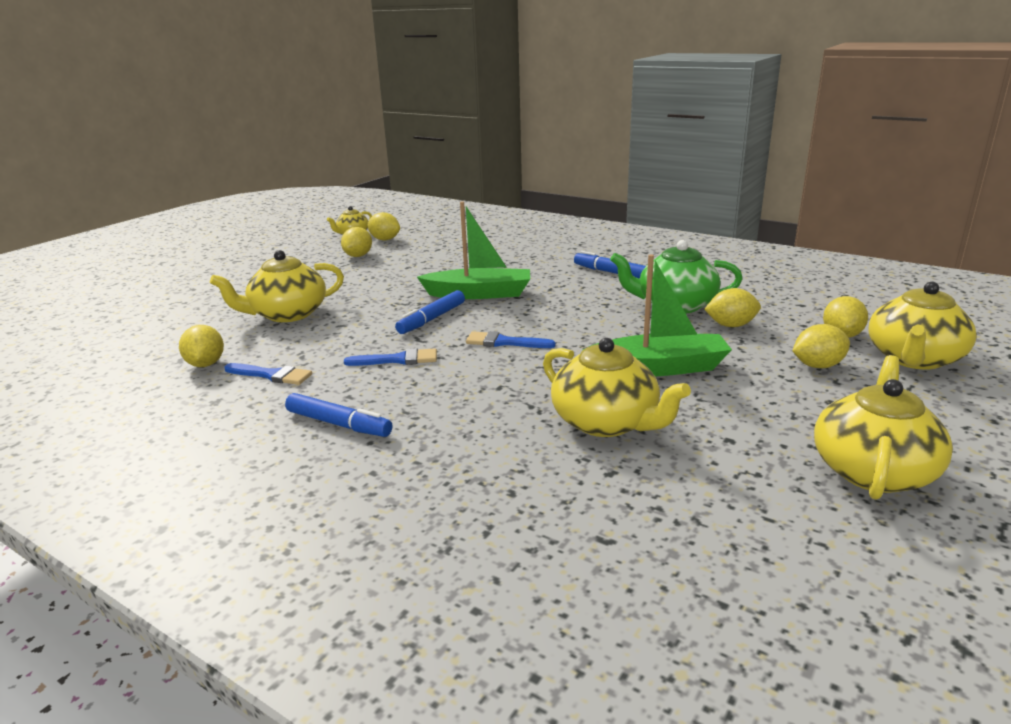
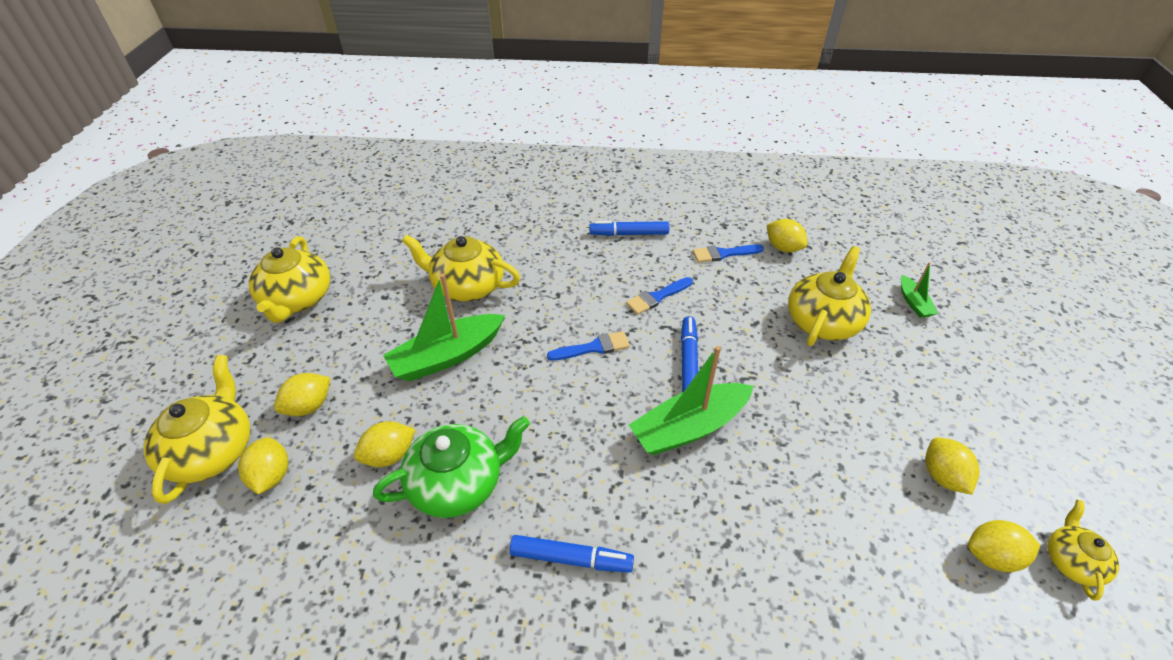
camera: 150 degrees right, 20 degrees up
none -> green boat [901,262,938,318]

